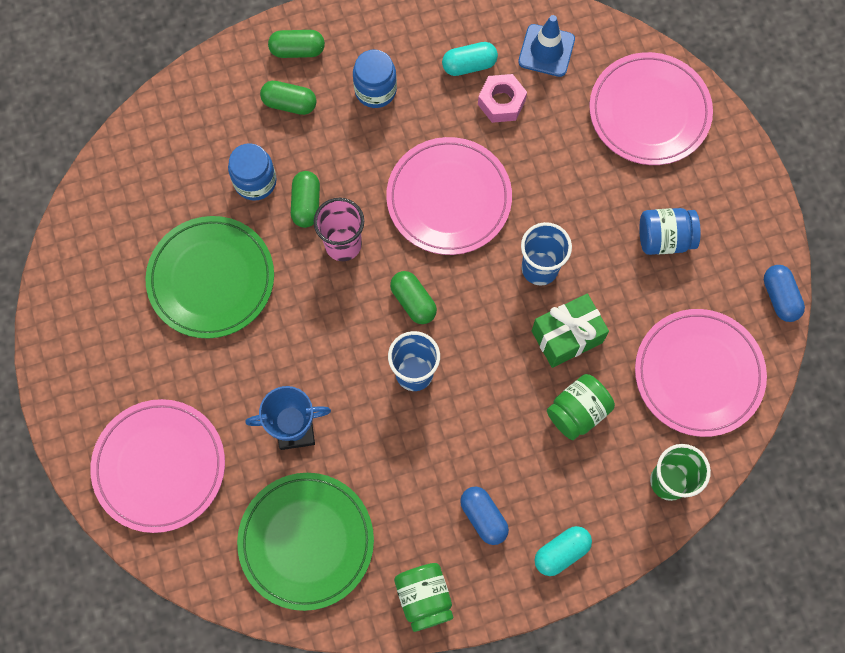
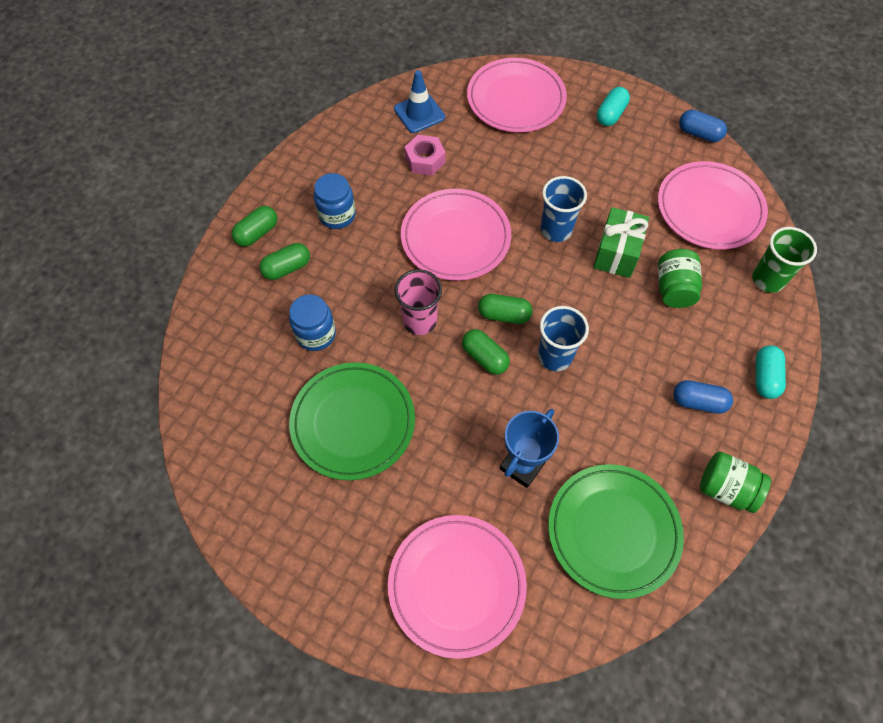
camera: 45 degrees left, 10 degrees down
green capsule [291,171,320,228] -> green capsule moved to [462,329,510,375]
turquoise capsule [442,42,498,76] -> turquoise capsule moved to [597,87,630,126]
blue jar [639,208,701,255] -> none

